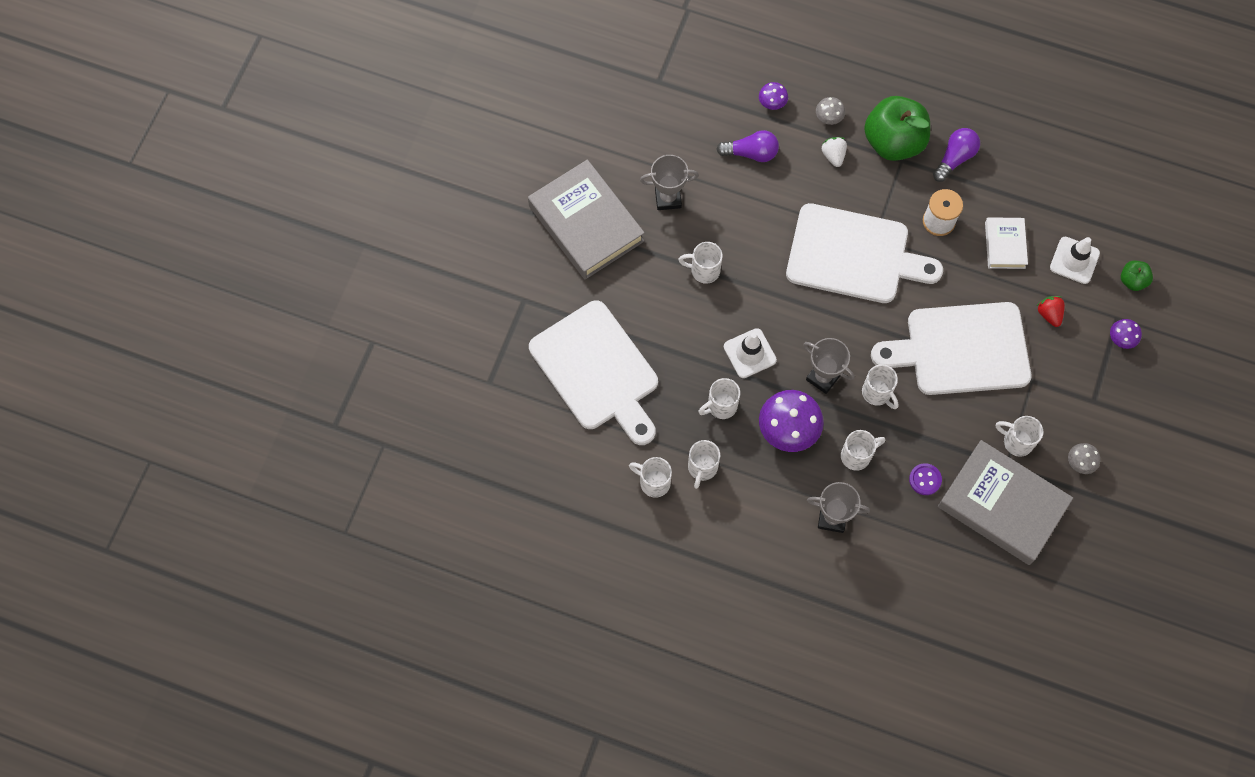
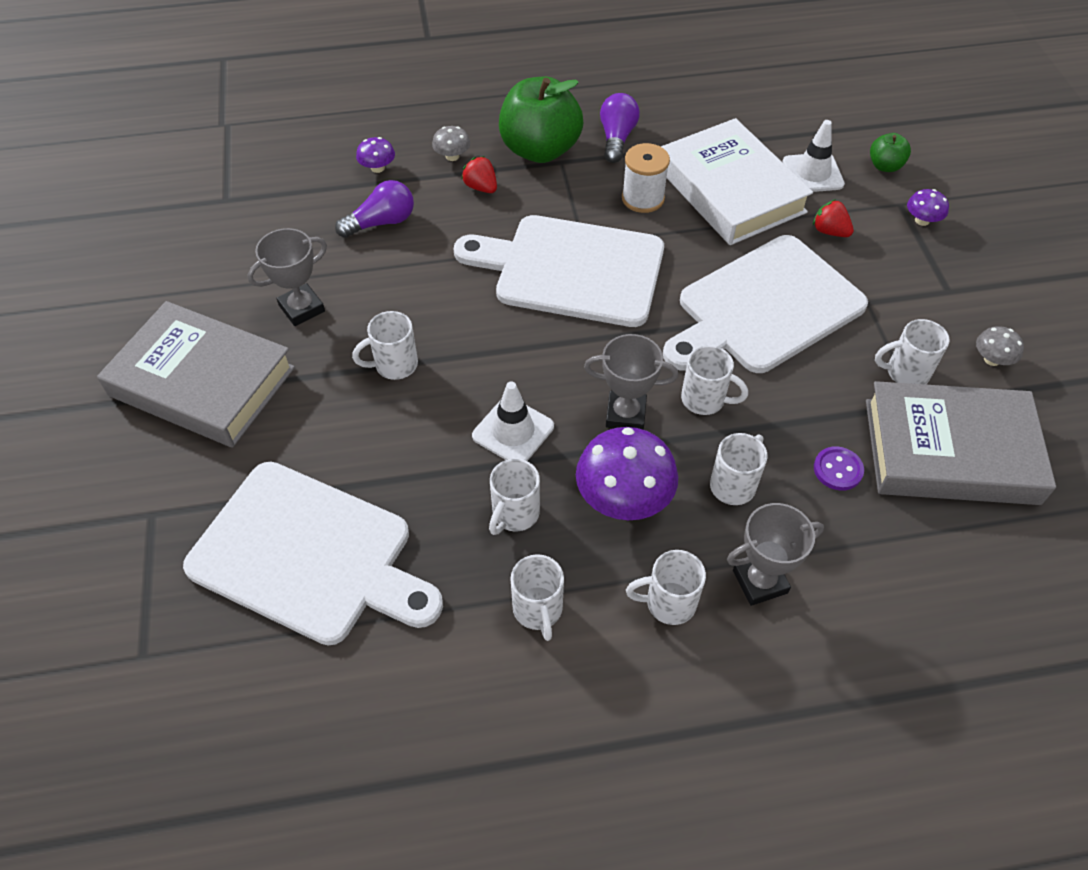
camera: 30 degrees left, 15 degrees down
white mug [629,457,672,498] -> white mug moved to [626,550,706,625]
white cutting board [786,203,943,303] -> white cutting board turned 150 degrees counterclockwise [454,215,664,327]
white strawberry [822,137,847,167] -> red strawberry [461,156,497,193]
white book [985,217,1028,269] -> white book [661,118,813,245], size x1.96

